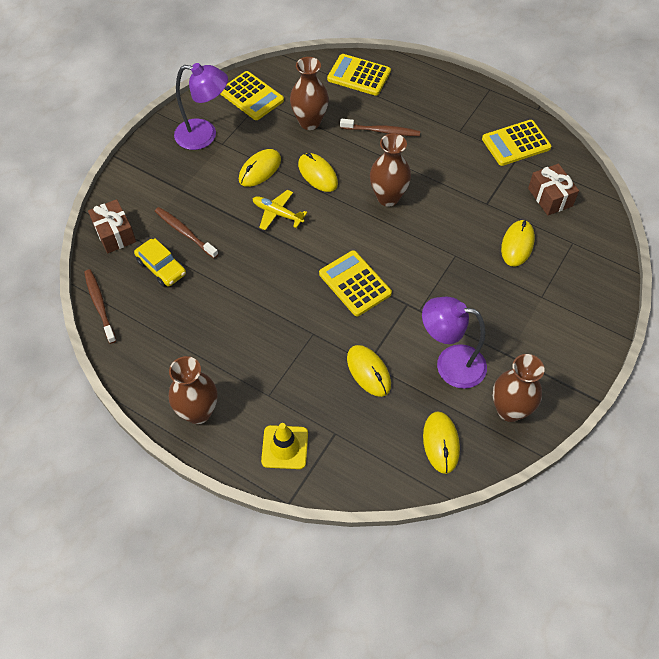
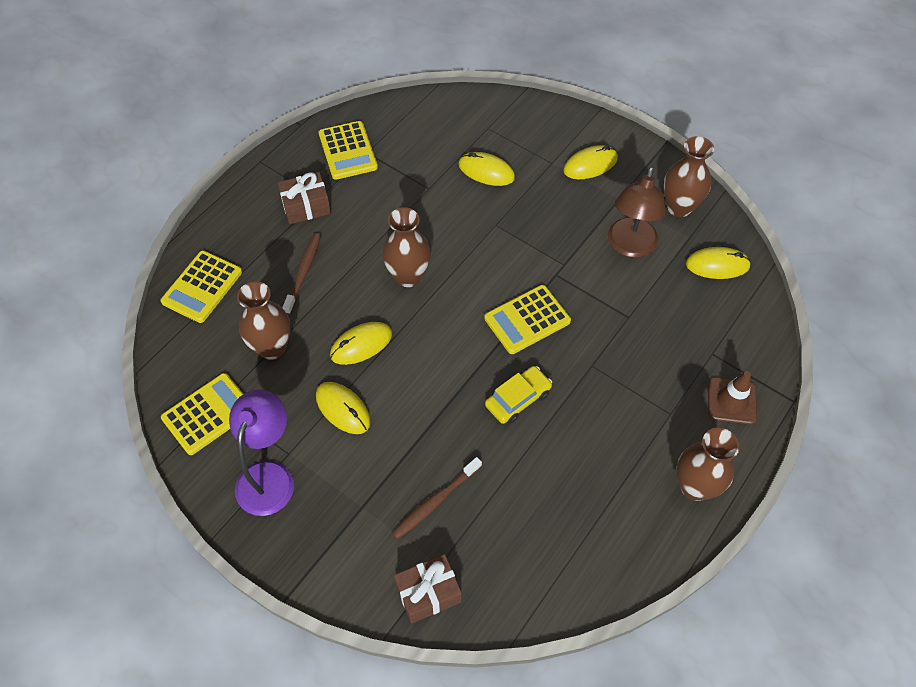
camera: 85 degrees left, 0 degrees up
brown toothbrush [84,269,116,344] -> none
yellow car [134,238,186,287] -> yellow car moved to [485,366,552,424]
yellow plane [253,190,307,230] -> none
yellow traffic cone [261,423,308,469] -> brown traffic cone [708,371,757,424]
yellow mouse [347,345,391,397] -> yellow mouse moved to [563,145,618,179]
purple lamp [422,297,487,389] -> brown lamp [608,167,666,258]
brown gift [528,164,579,215] -> brown gift moved to [278,172,331,224]

